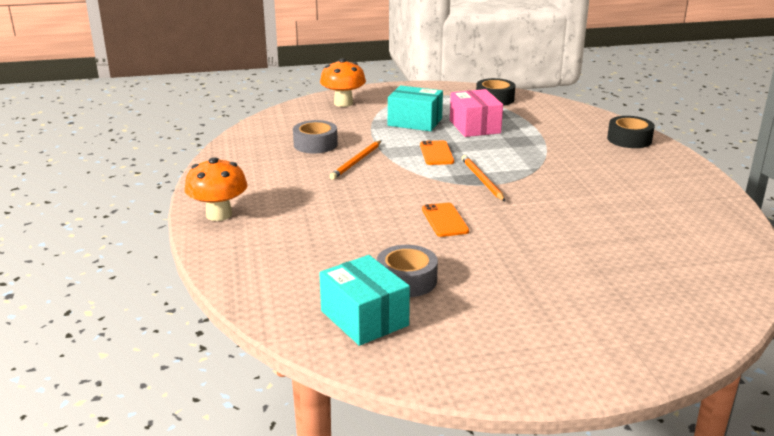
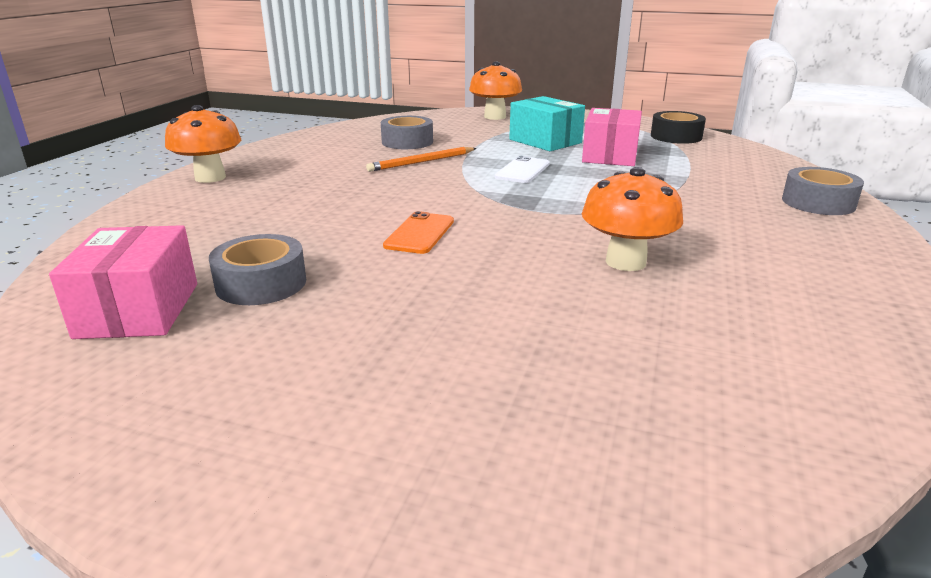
camera: 30 degrees right, 0 degrees up
turquoise box [319,255,410,346] -> pink box [49,225,197,339]
orange phone [420,141,454,165] -> white phone [494,156,550,183]
orange pencil [462,155,505,201] -> none
black tape [607,116,655,148] -> grey tape [782,167,864,215]
none -> orange mushroom [582,167,683,271]

